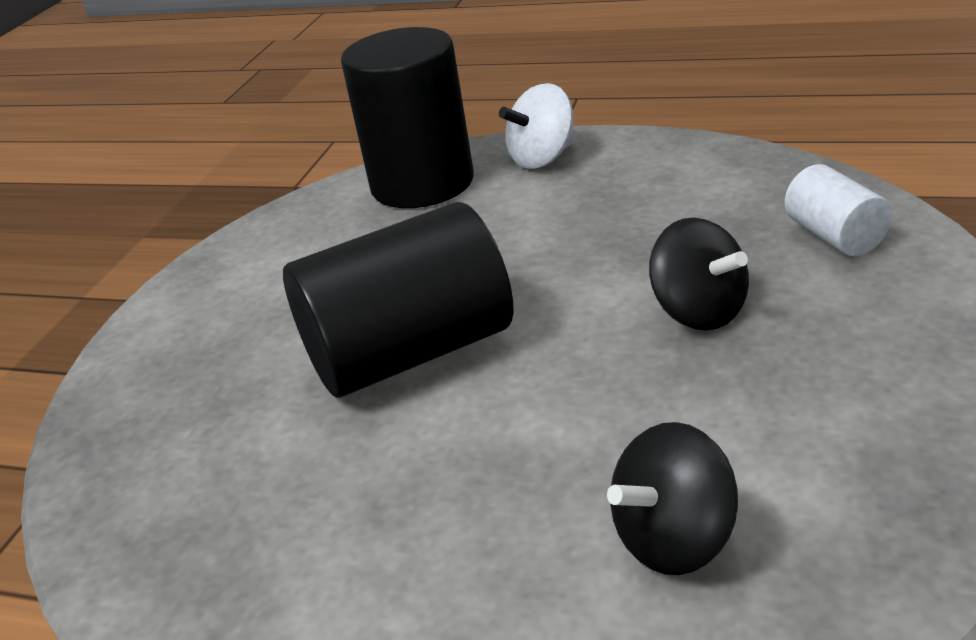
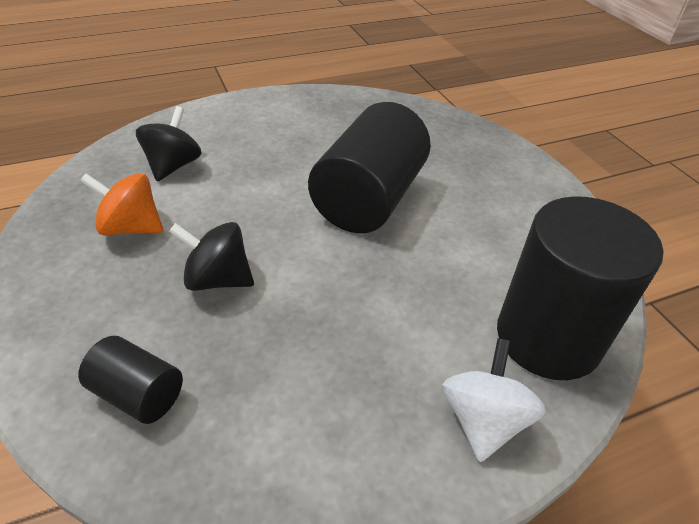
camera: 135 degrees right, 10 degrees up
white cylinder [784,164,892,256] -> black cylinder [78,336,183,424]
none -> orange spinning top [80,173,163,236]

